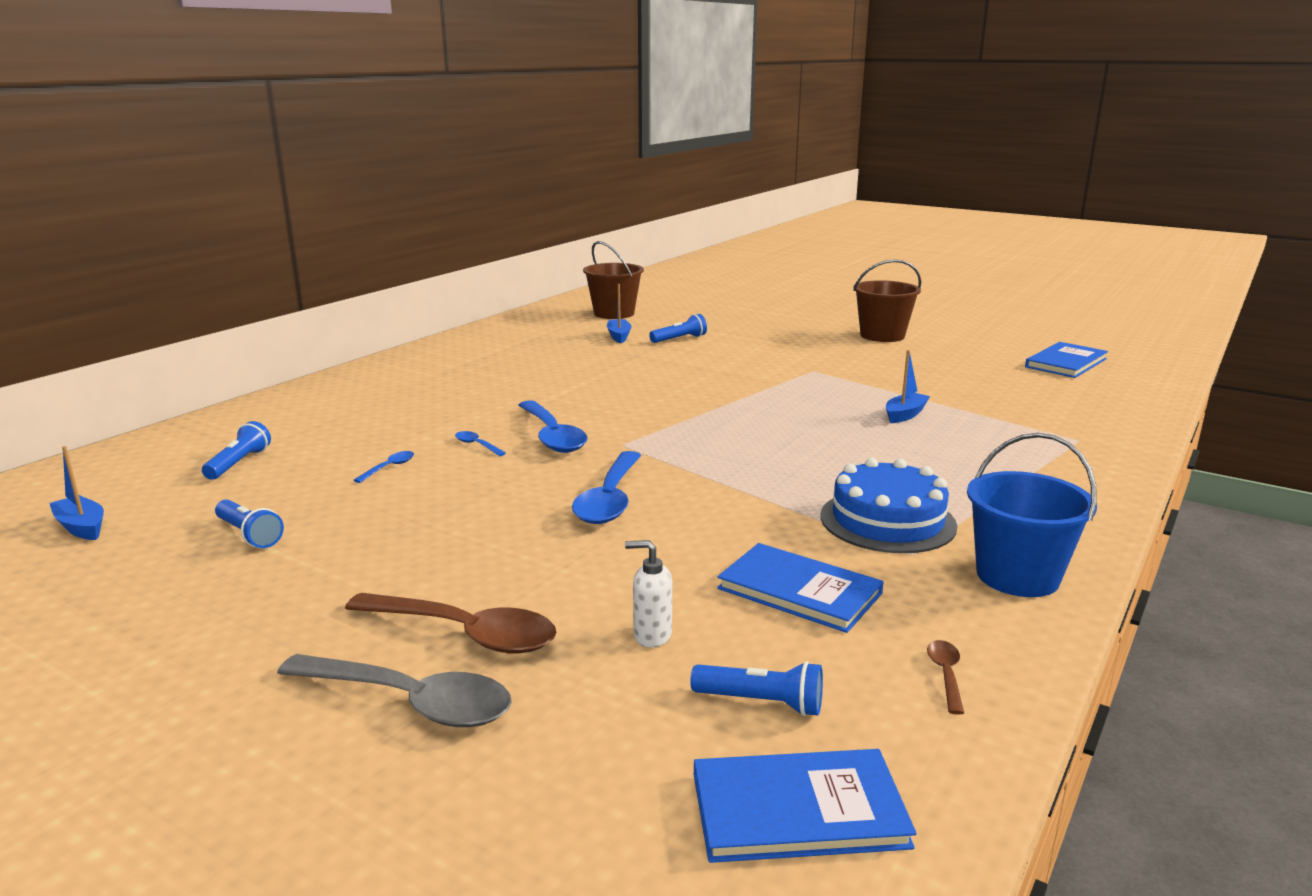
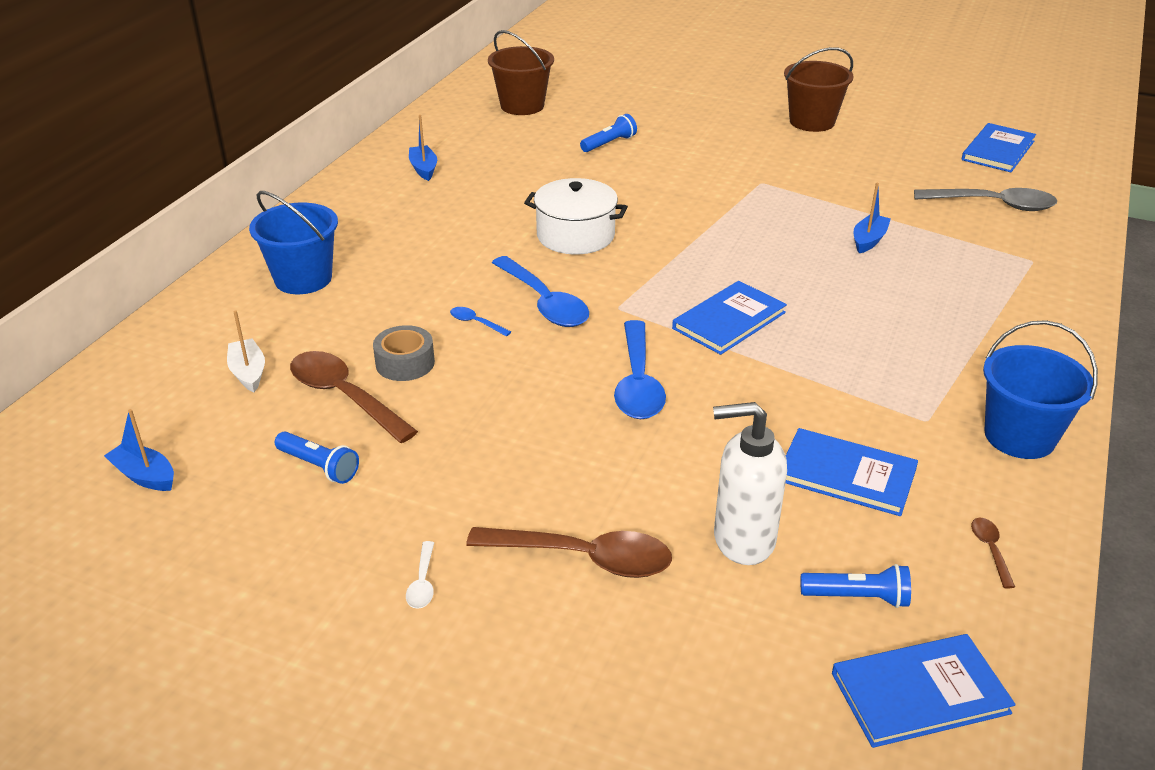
camera: 10 degrees left, 15 degrees up
blue flashlight [202,421,271,480] -> white boat [227,311,265,392]
grey spoon [277,654,512,727] -> grey spoon moved to [914,188,1057,211]
blue spoon [354,451,414,483] -> grey tape [373,325,435,381]
blue boat [607,284,632,343] -> blue boat moved to [409,115,437,181]
white soap dispenser [625,540,672,648] -> white soap dispenser [713,402,787,565], size x1.89
blue cake [821,458,957,553] -> none
none -> blue bucket [249,191,338,294]
none -> brown spoon [290,351,418,443]
none -> white spoon [406,541,434,609]
none -> white pot [524,178,628,254]
none -> blue book [672,281,787,355]

